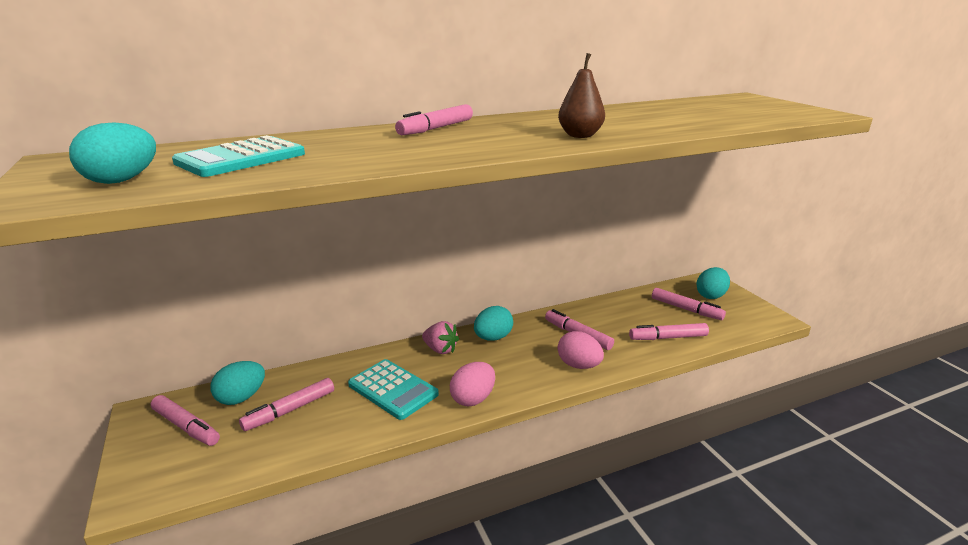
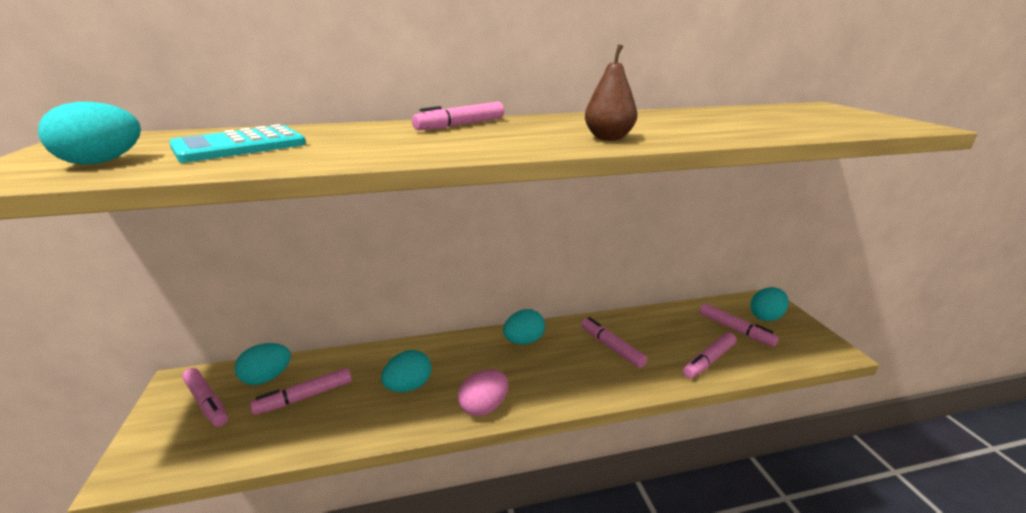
camera: 10 degrees right, 0 degrees up
turquoise calculator [348,359,439,420] -> turquoise egg [381,350,431,392]
pink strawberry [422,321,459,354] -> none
pink egg [558,331,604,369] -> none
pink marker [629,323,709,340] -> pink marker turned 45 degrees counterclockwise [683,332,736,378]

